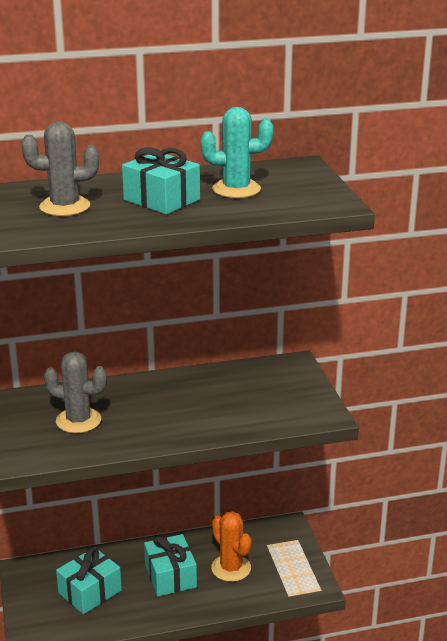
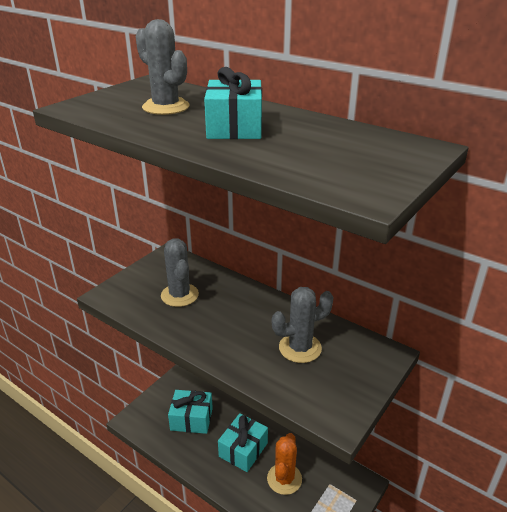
camera: 50 degrees right, 5 degrees up
turquoise cactus [201,107,273,198] -> none
none -> grey cactus [272,287,334,363]

